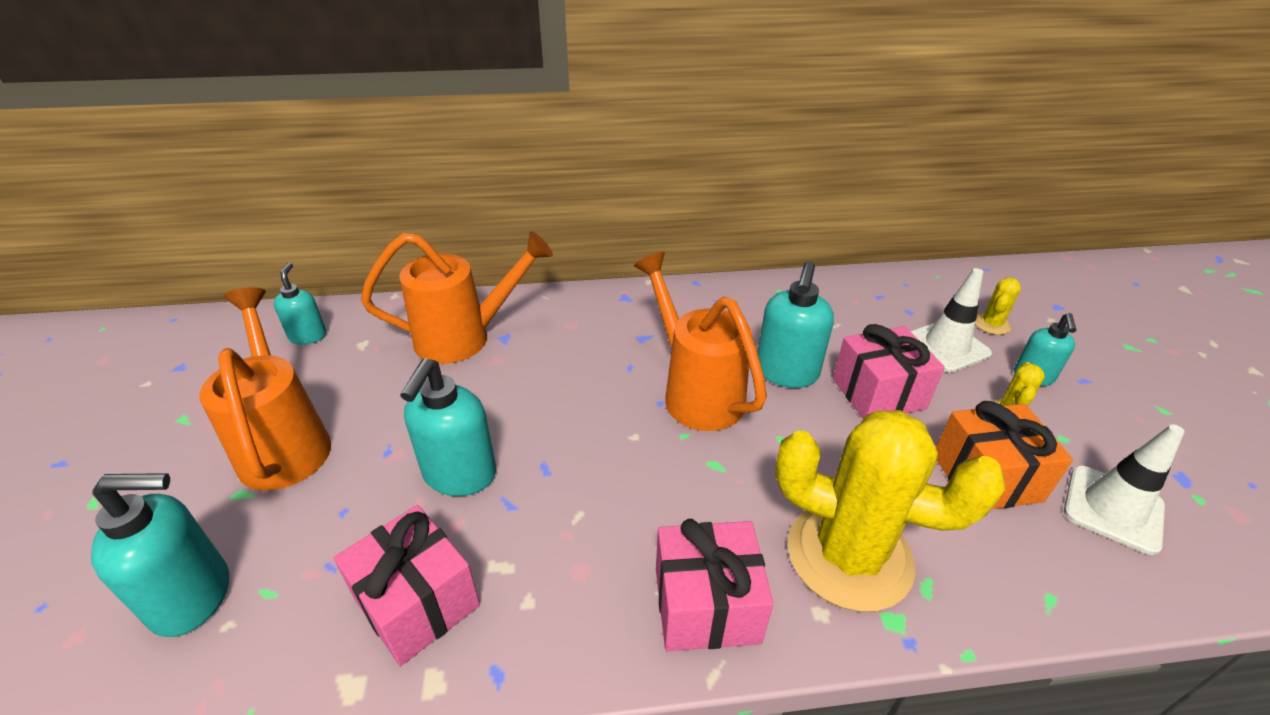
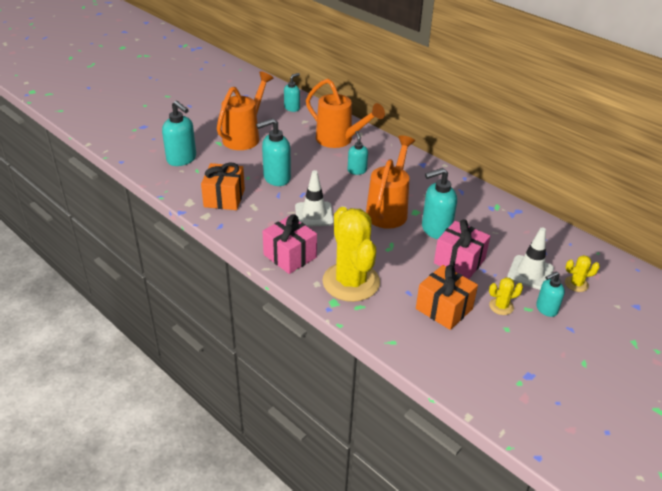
camera: 50 degrees right, 0 degrees up
pink gift [334,505,480,666] -> orange gift [201,163,245,210]
white traffic cone [1064,424,1185,555] -> white traffic cone moved to [295,170,334,227]
none -> turquoise soap dispenser [348,131,368,175]

